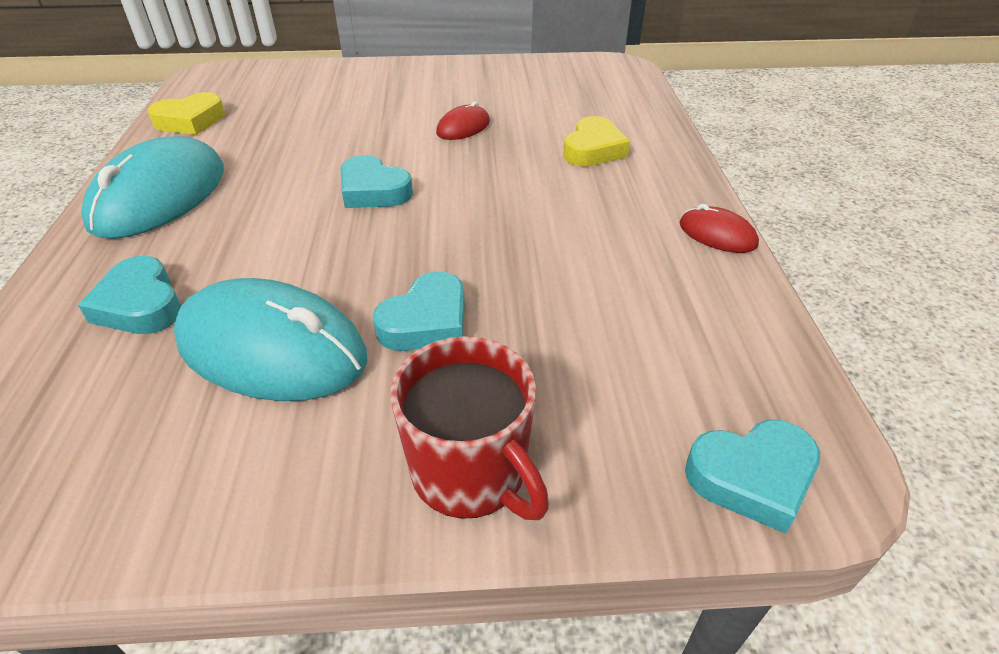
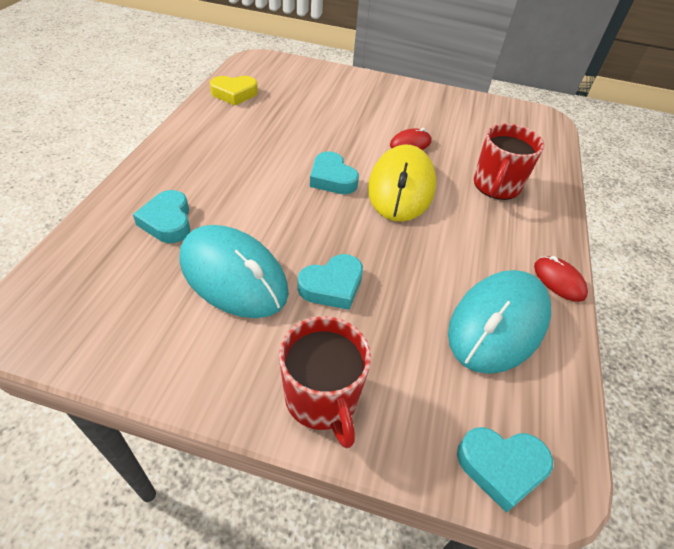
camera: 15 degrees right, 5 degrees up
turquoise mouse [81,136,224,239] -> turquoise mouse moved to [448,270,551,374]
yellow heart [563,116,630,167] -> red mug [474,124,544,200]
none -> yellow mouse [368,144,436,222]

